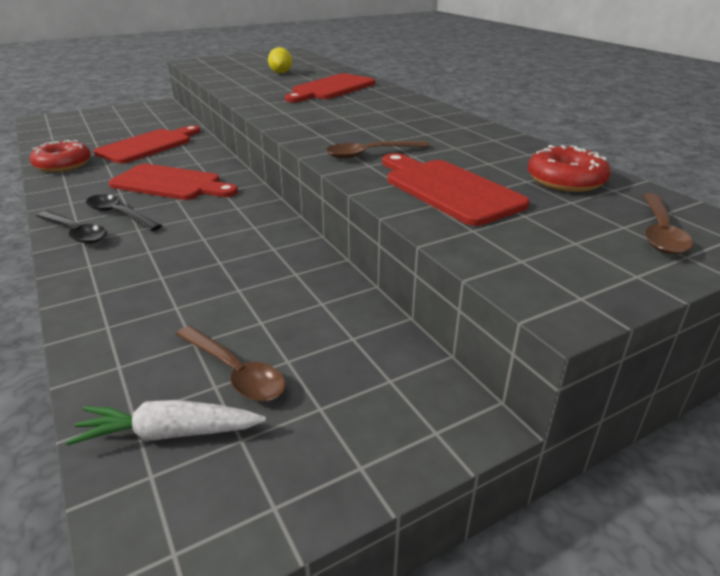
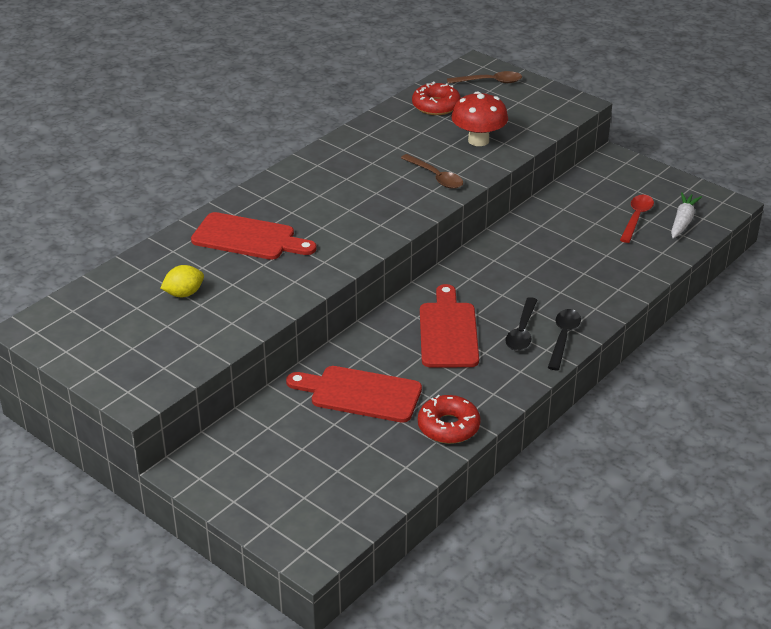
camera: 110 degrees left, 5 degrees up
white carrot [66,400,266,445] -> white carrot turned 135 degrees counterclockwise [671,192,702,238]
brown spoon [176,326,286,401] -> red spoon [620,195,654,243]
red cutting board [382,153,529,226] -> red mushroom [451,91,508,146]

